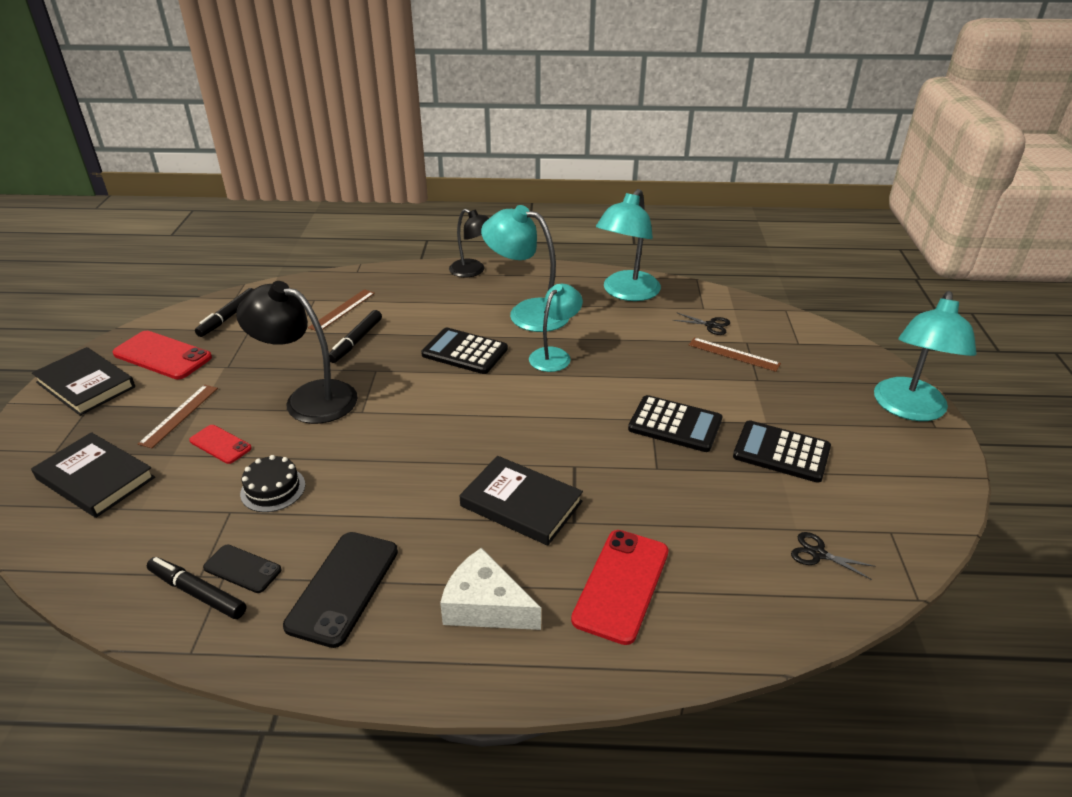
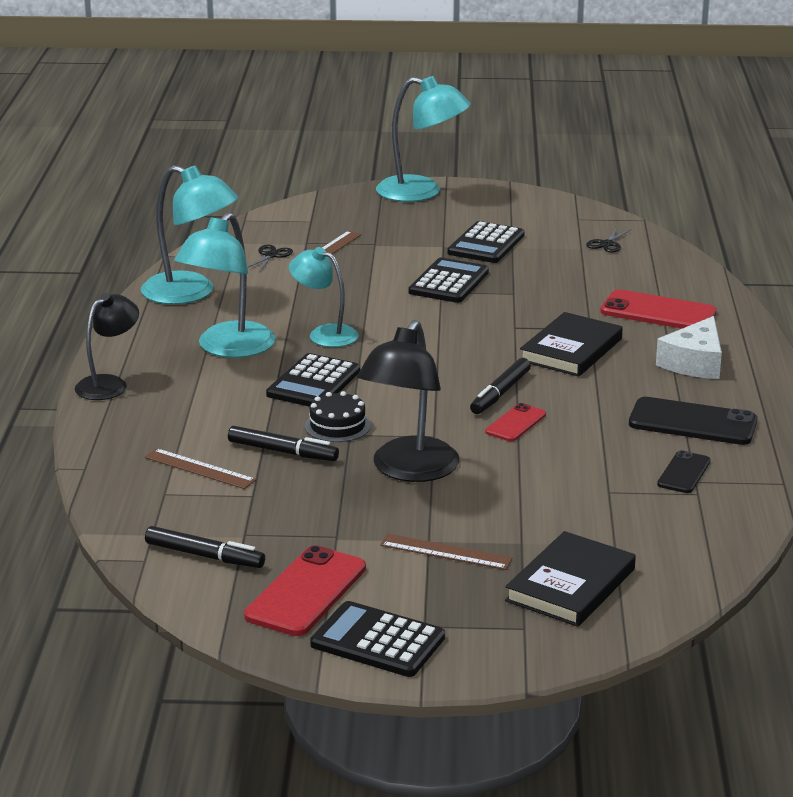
camera: 90 degrees left, 10 degrees down
black book [32,347,135,416] -> black calculator [310,601,445,677]
black marker [147,557,247,619] -> black marker moved to [470,358,531,414]
red phone [189,425,252,464] -> red phone moved to [485,403,546,441]
black cake [240,455,305,512] -> black cake moved to [305,391,371,442]

